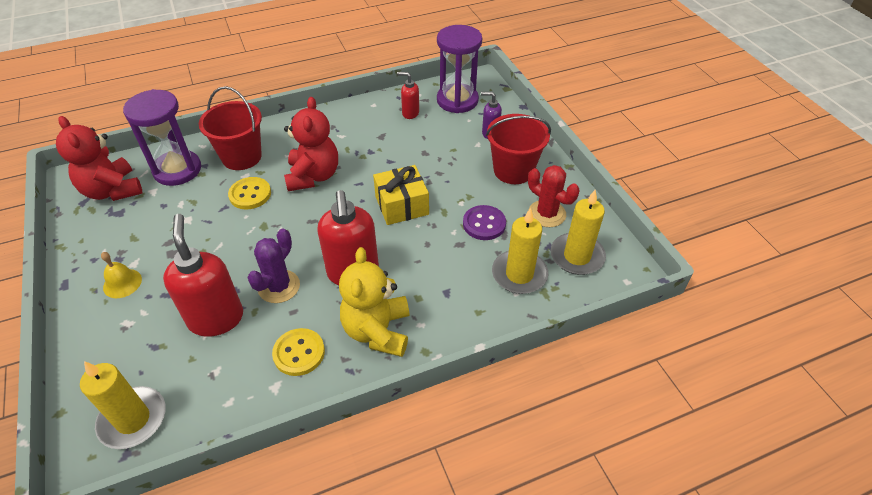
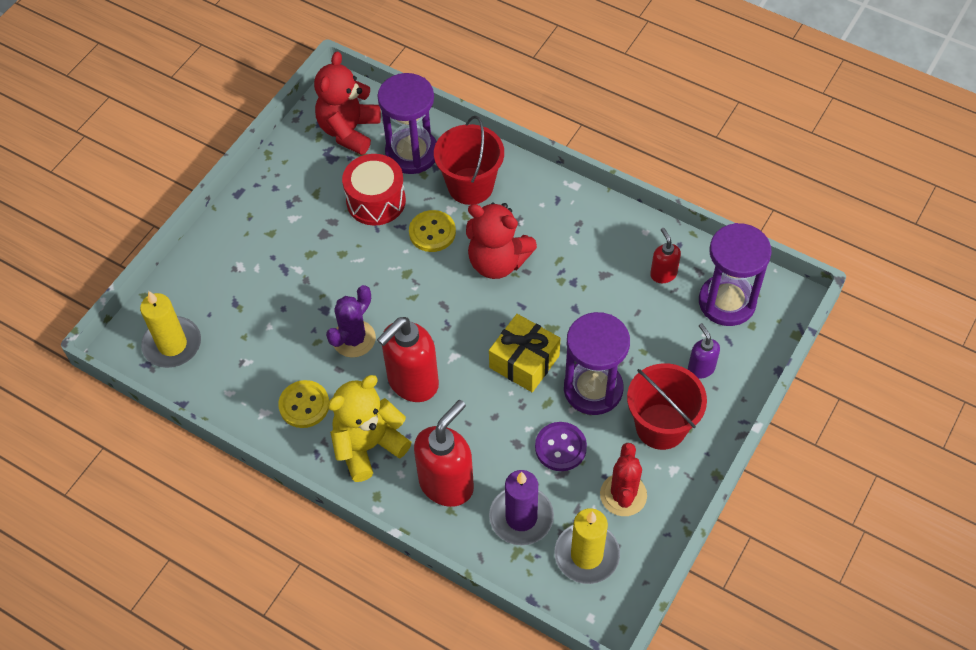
camera: 55 degrees right, 10 degrees up
yellow bell [101,252,142,298] -> none
red soap dispenser [163,214,243,337] -> red soap dispenser moved to [414,400,474,507]
purple cactus [247,229,300,303] -> purple cactus turned 45 degrees counterclockwise [326,285,376,358]
red teddy bear [284,97,338,191] -> red teddy bear turned 60 degrees clockwise [466,203,537,279]
yellow candle [492,208,548,294] -> purple candle [489,470,554,545]
none -> red drum [342,154,406,226]
none -> purple hourglass [564,312,630,415]

